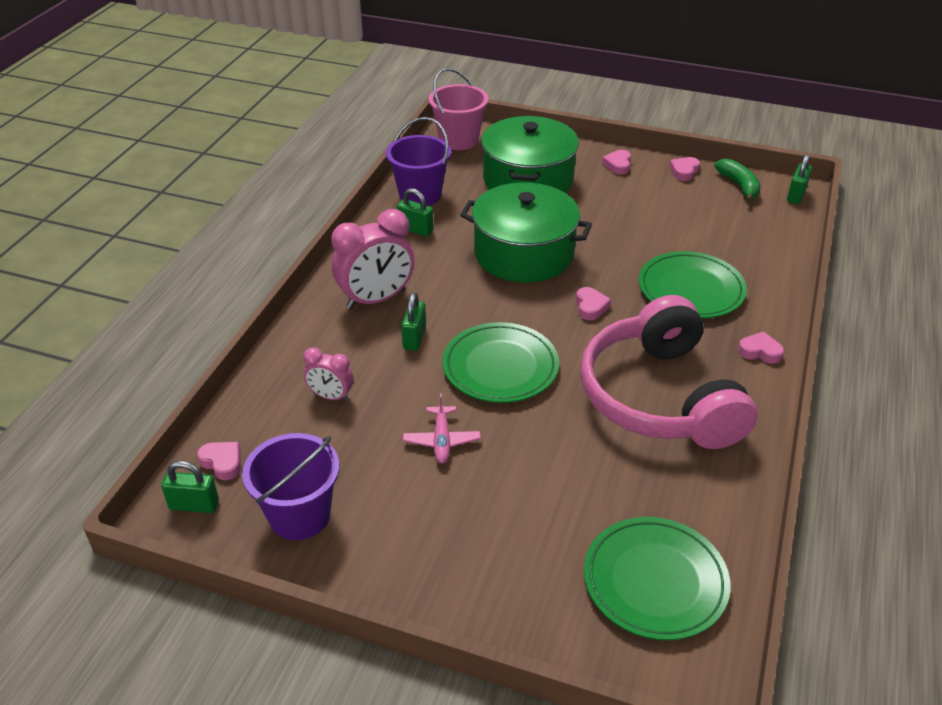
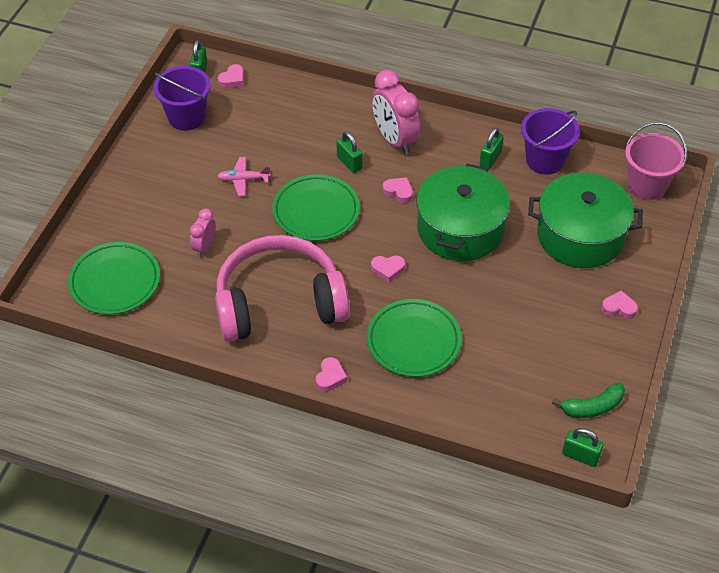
camera: 90 degrees right, 10 degrees up
pink clock [303,347,353,402] -> pink clock moved to [190,208,216,257]
green padlock [401,292,426,351] -> green padlock turned 45 degrees clockwise [337,131,363,173]
pink heart [669,157,700,181] -> pink heart moved to [383,177,413,203]

